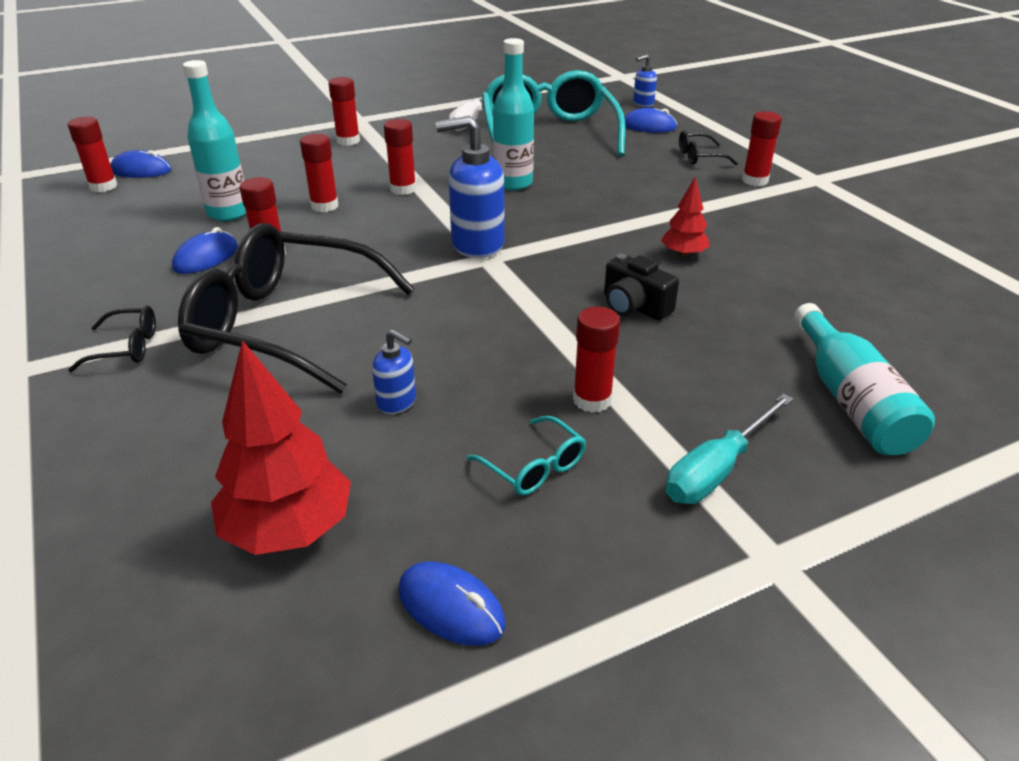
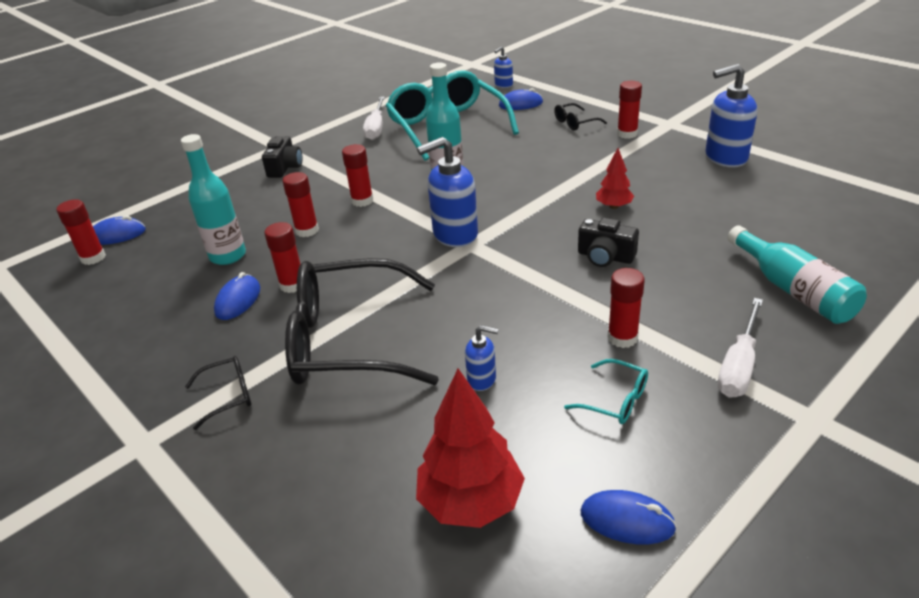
camera: 15 degrees left, 0 degrees up
red glue stick [328,77,360,146] -> black camera [262,136,303,178]
turquoise screwdriver [666,393,793,504] -> white screwdriver [718,298,763,398]
none -> blue soap dispenser [705,64,757,167]

